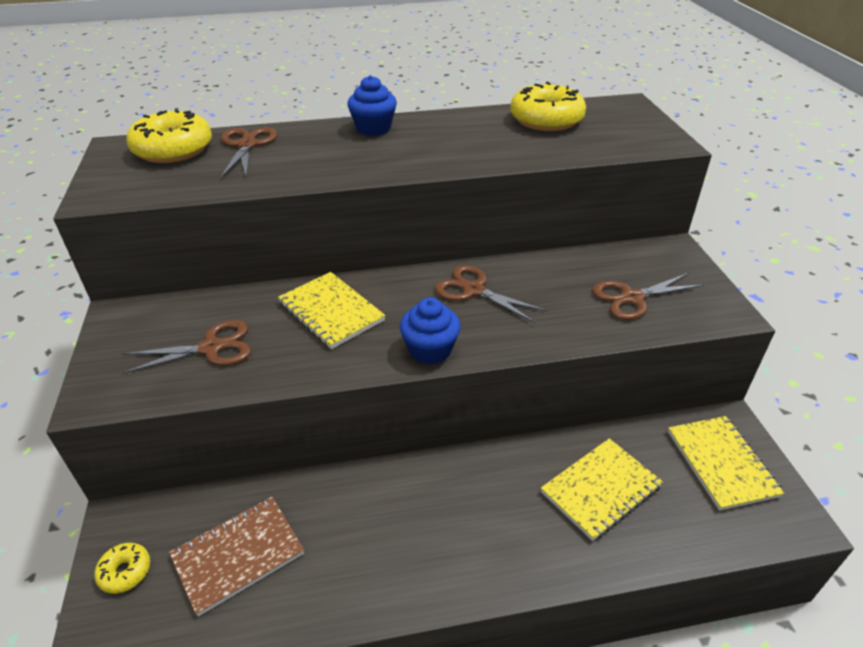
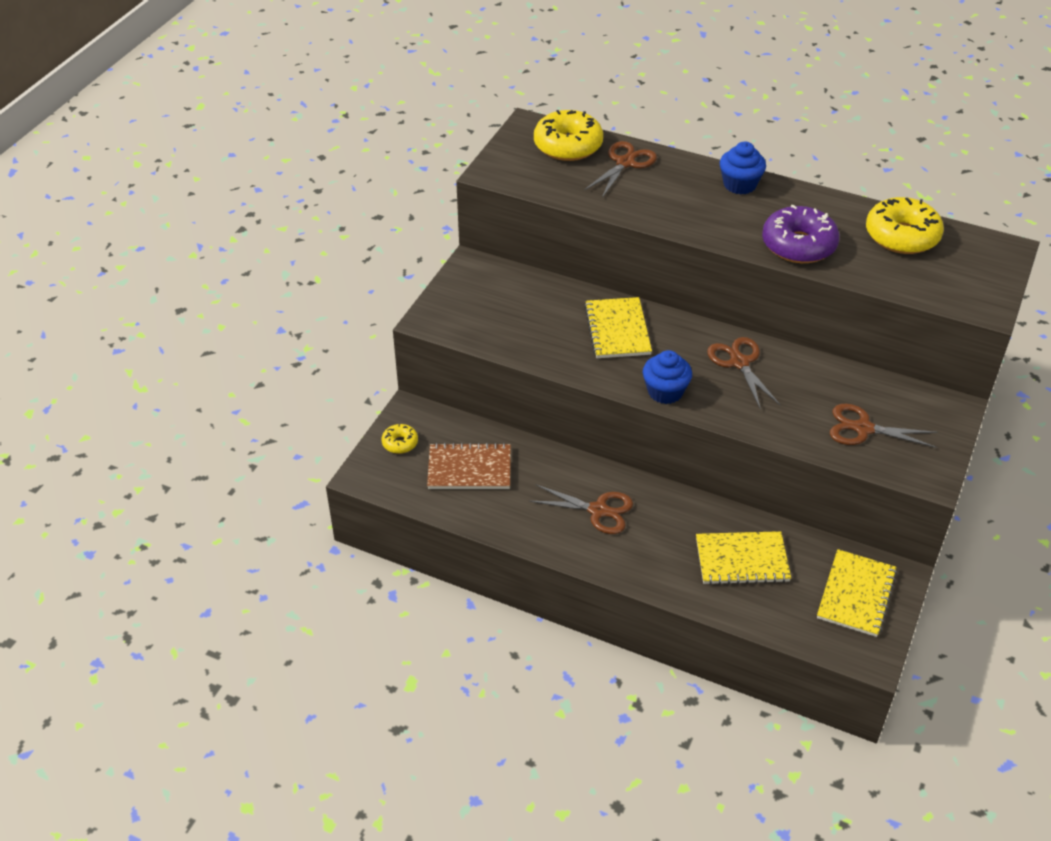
camera: 35 degrees right, 5 degrees up
brown scissors [121,320,251,374] -> brown scissors moved to [529,484,633,534]
none -> purple donut [762,204,840,263]

